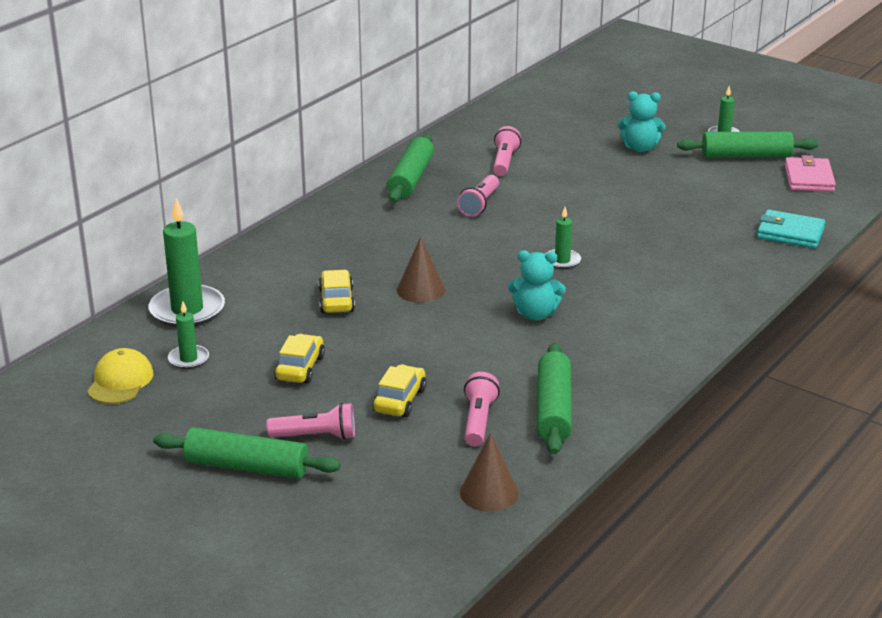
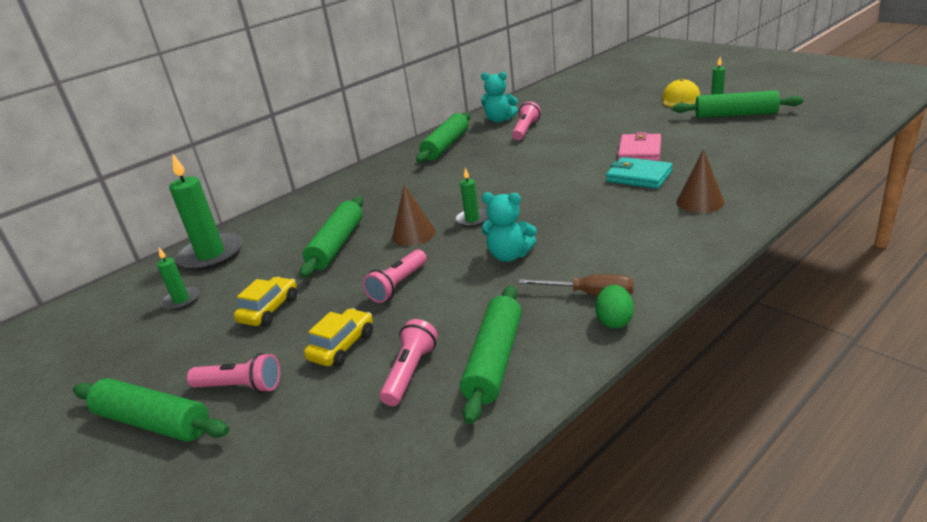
camera: 15 degrees right, 0 degrees up
yellow cap [87,348,153,404] -> yellow cap moved to [662,79,700,108]
yellow car [318,270,355,313] -> green rolling pin [300,197,363,278]
pink flashlight [457,175,499,217] -> pink flashlight moved to [363,249,427,303]
brown cone [460,433,519,512] -> brown cone moved to [677,149,724,213]
green candle [546,207,581,269] -> green candle moved to [455,168,488,227]
turquoise teddy bear [618,91,666,152] -> turquoise teddy bear moved to [481,72,518,123]
turquoise wallet [757,210,825,248] -> turquoise wallet moved to [606,157,673,189]
pink wallet [785,155,836,192] -> pink wallet moved to [618,132,661,161]
none -> brown screwdriver [518,275,634,296]
none -> green egg [595,285,634,329]

